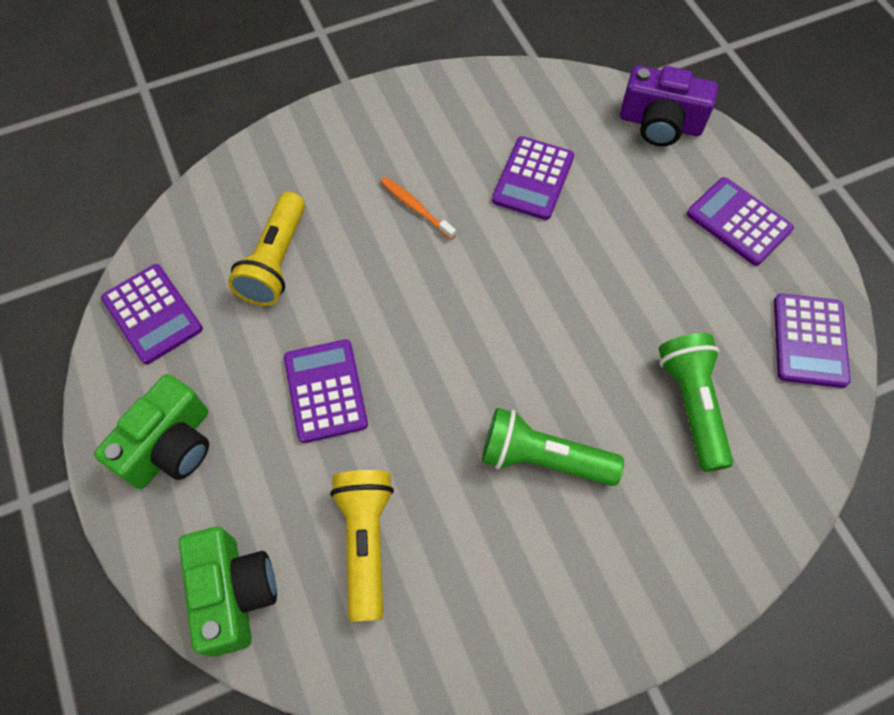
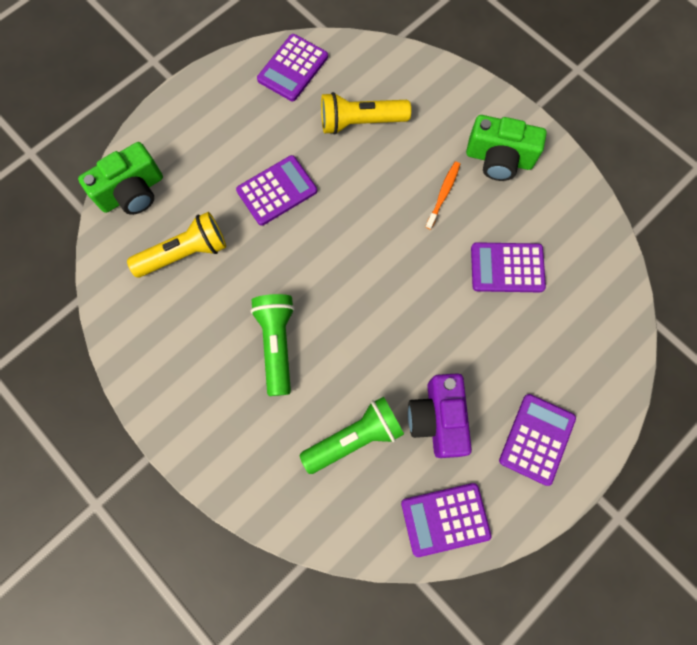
camera: 70 degrees right, 10 degrees up
green camera [94,374,209,489] -> green camera moved to [466,115,547,181]
purple camera [620,65,718,146] -> purple camera moved to [408,373,472,458]

